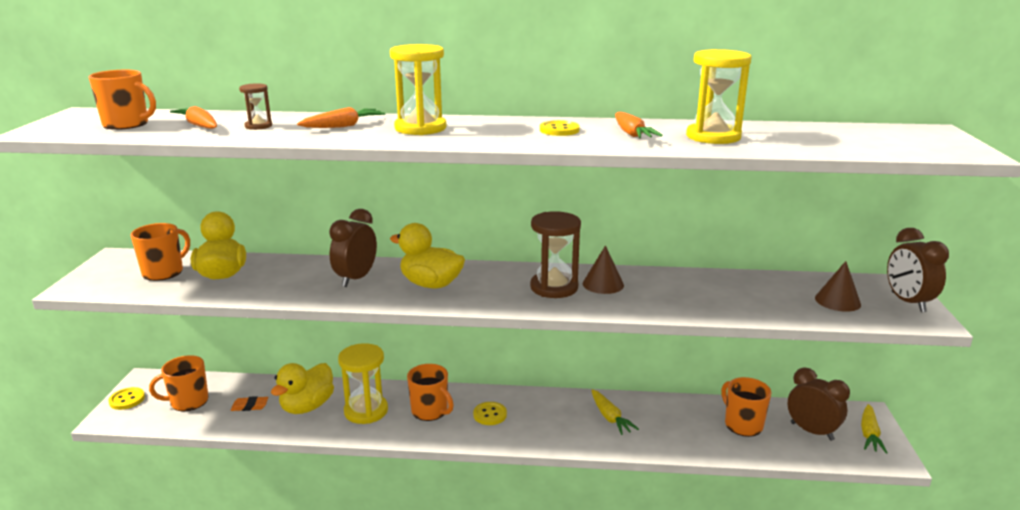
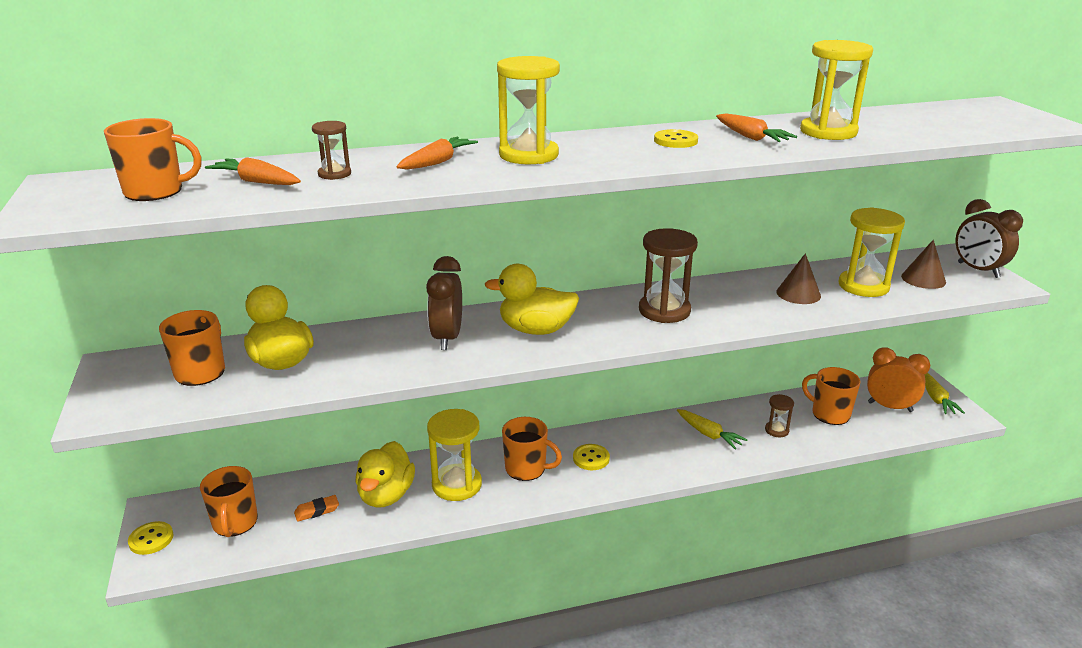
camera: 20 degrees left, 5 degrees up
orange mug [149,355,209,411] -> orange mug turned 60 degrees counterclockwise [200,466,258,537]
brown cone [583,245,624,294] -> brown cone moved to [776,253,821,304]
brown clock [788,367,850,441] -> orange clock [867,348,930,412]
none -> brown hourglass [765,394,794,437]
none -> yellow hourglass [838,207,905,297]

